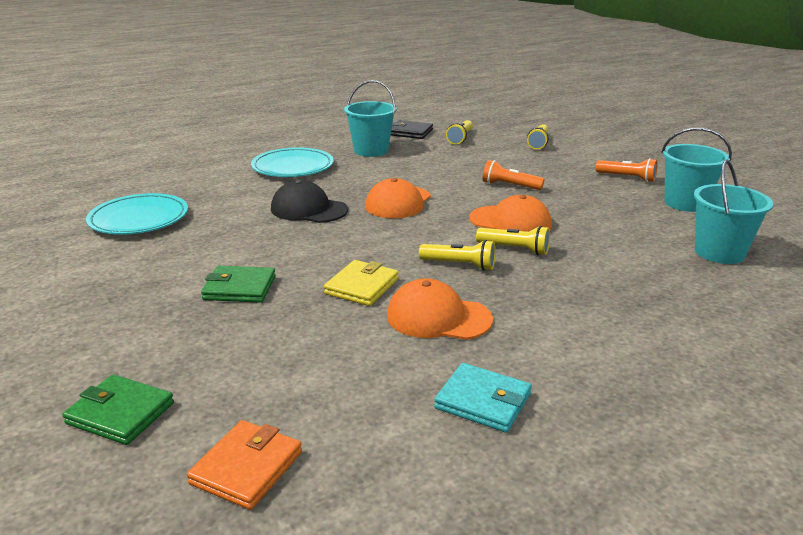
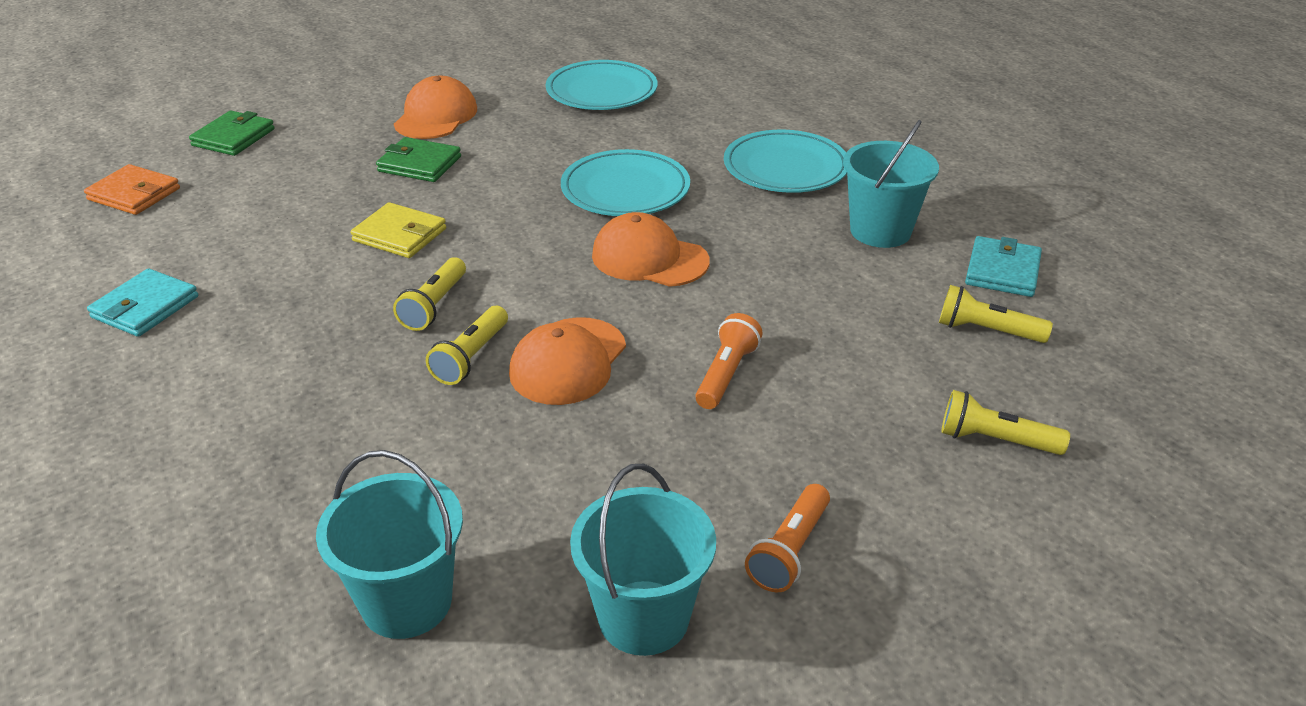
camera: 90 degrees right, 10 degrees up
green wallet [201,266,276,303] -> green wallet turned 75 degrees counterclockwise [376,137,461,182]
black cap [271,180,348,223] -> turquoise plate [561,149,690,216]
orange cap [387,278,493,340] -> orange cap moved to [394,76,477,139]
black wallet [391,120,433,139] -> turquoise wallet [965,236,1042,297]

